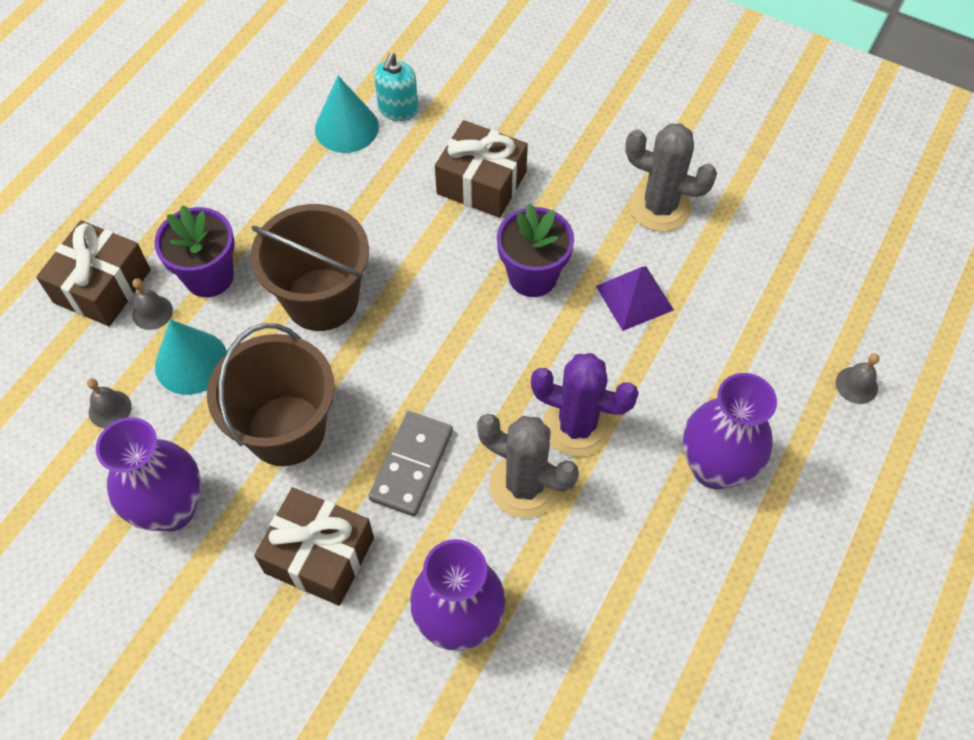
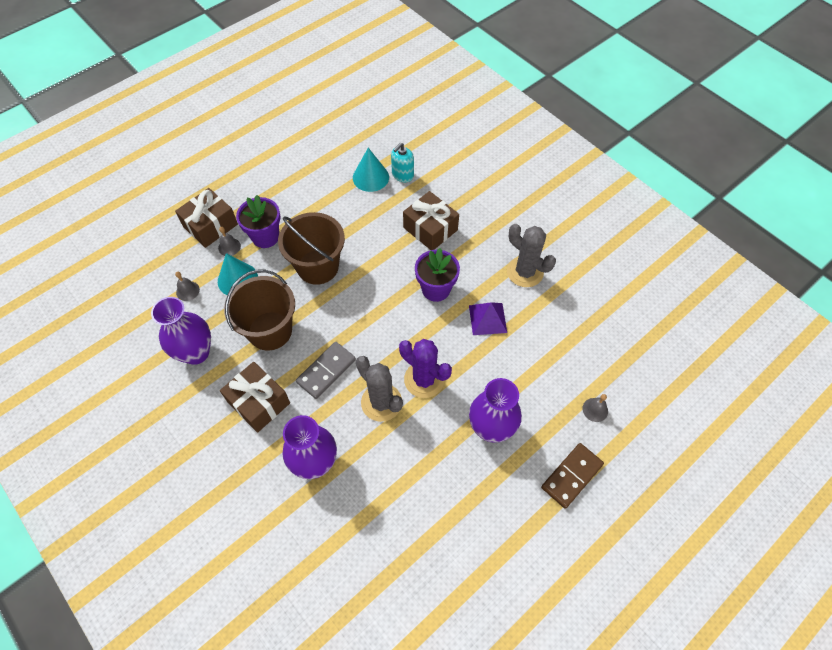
camera: 20 degrees right, 0 degrees up
none -> brown domino [541,443,604,509]

